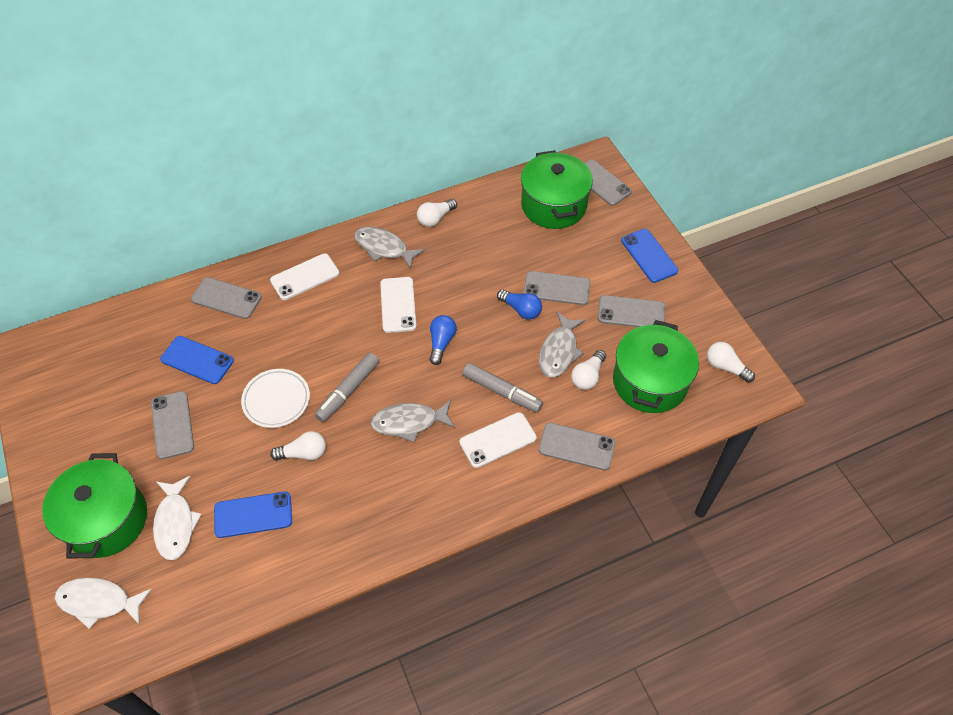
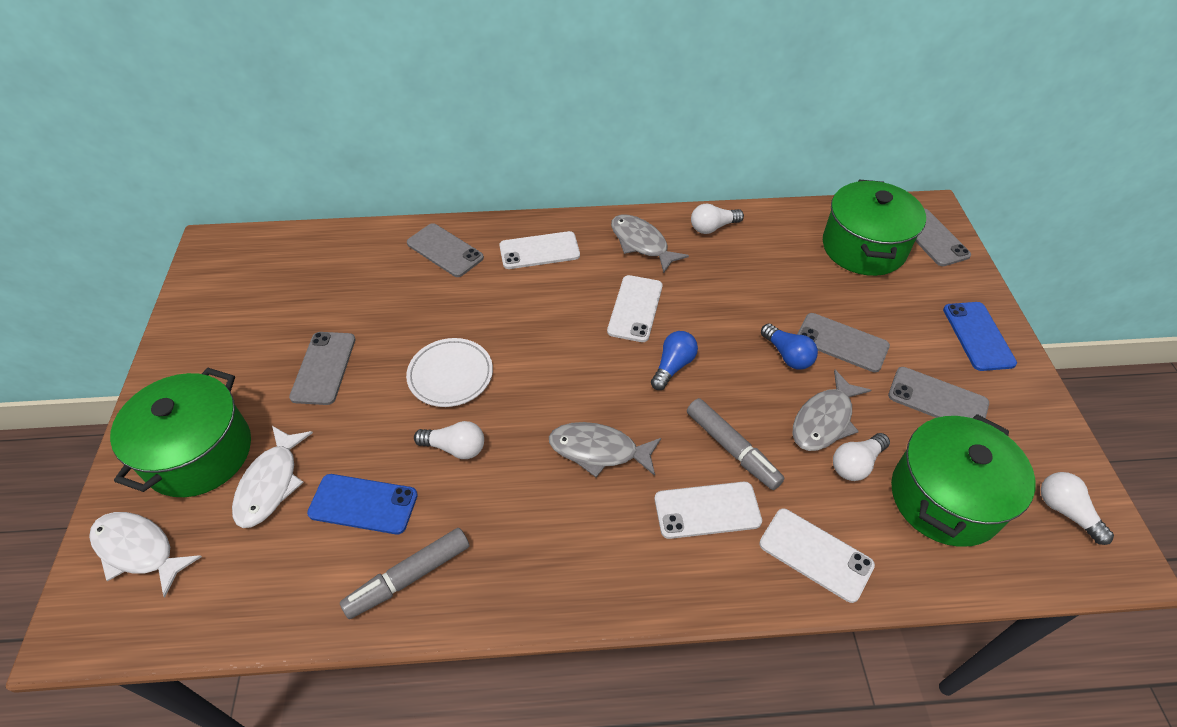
camera: 20 degrees right, 5 degrees down
blue phone [160,336,234,384] -> none
grey marker [315,353,379,422] -> grey marker moved to [340,528,469,619]
grey phone [539,423,615,470] -> white phone [759,509,875,603]

